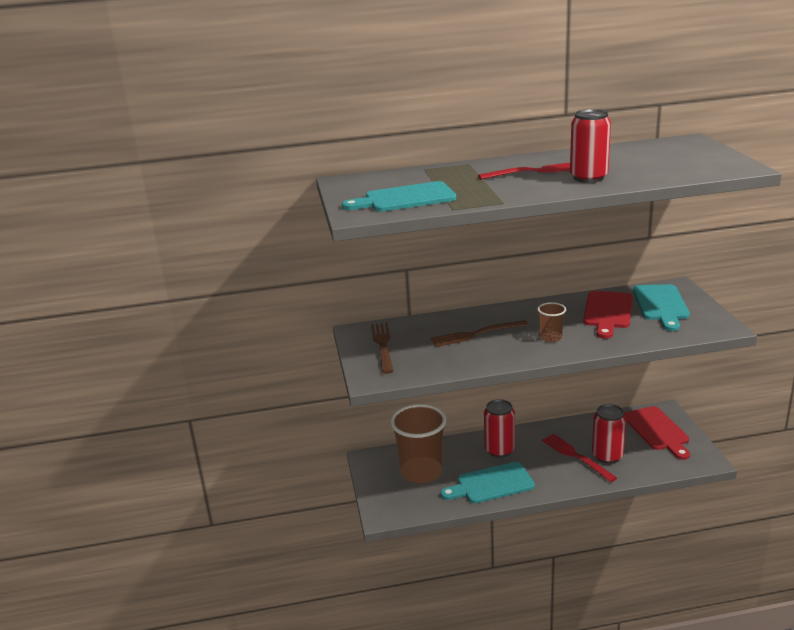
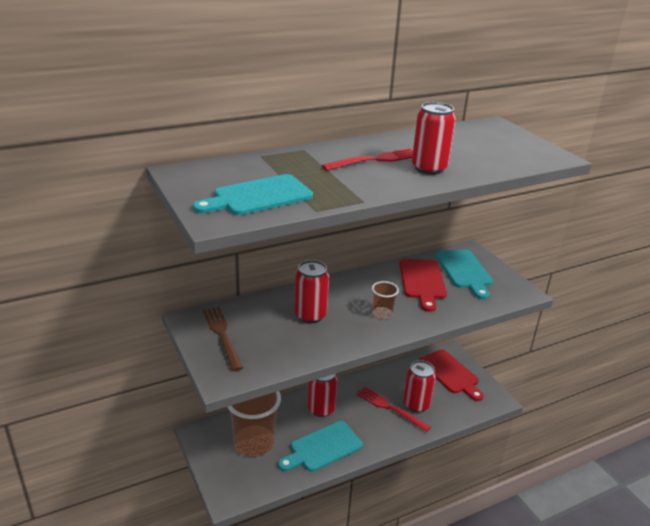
camera: 20 degrees left, 5 degrees up
brown fork [431,320,528,347] -> red can [294,260,329,323]

